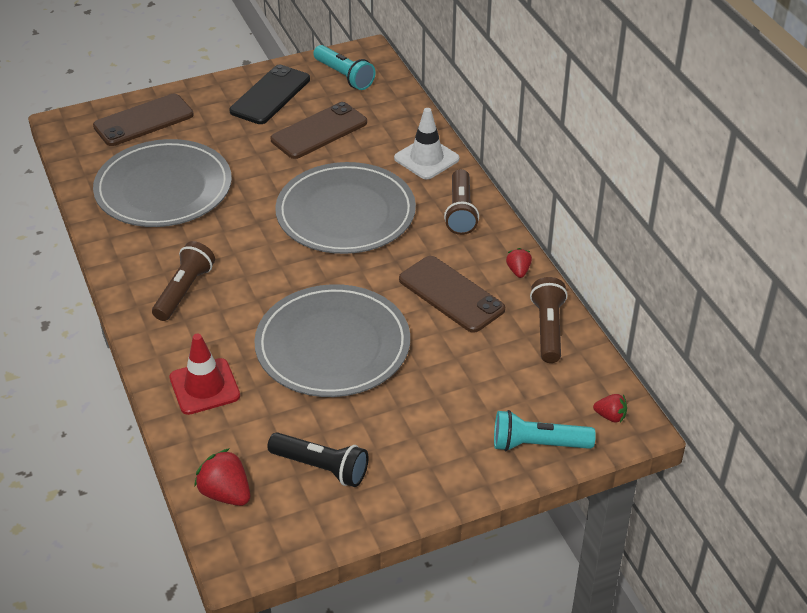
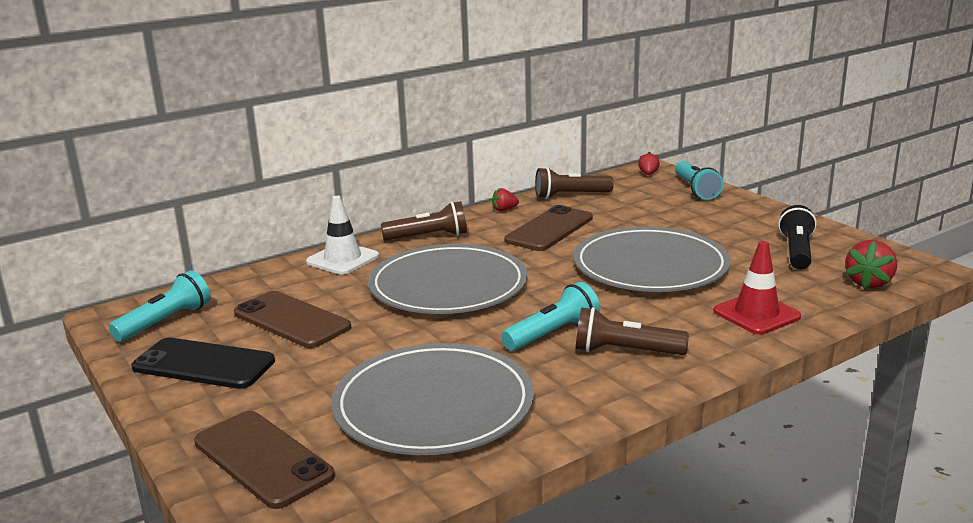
camera: 100 degrees left, 20 degrees down
none -> turquoise flashlight [501,282,600,351]

